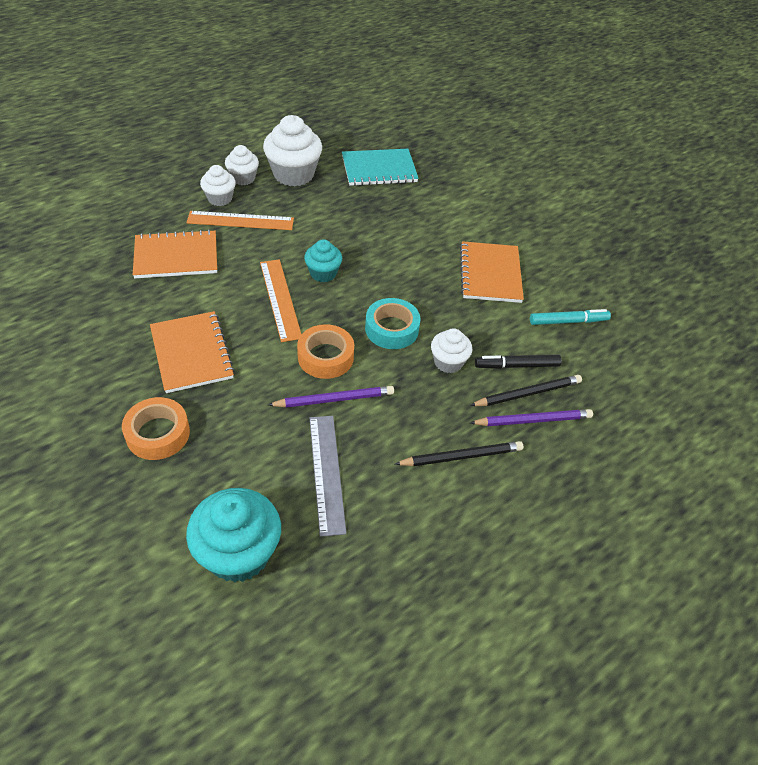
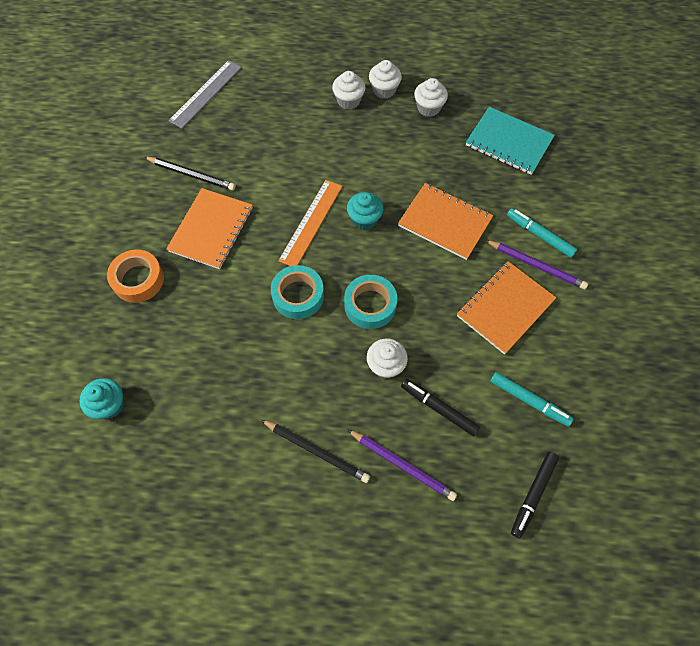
camera: 45 degrees right, 15 degrees up
orange notebook [133,230,217,278] -> orange notebook moved to [398,183,493,260]
turquoise cupcake [186,488,281,583] -> turquoise cupcake [80,378,124,419], size x0.57
orange ruler [187,211,294,230] -> none
white cupcake [263,115,322,186] -> white cupcake [414,78,448,117], size x0.57
purple pencil [268,386,394,408] -> purple pencil moved to [485,240,588,290]
orange tape [297,324,354,379] -> turquoise tape [271,265,324,319]
grey ruler [310,416,346,537] -> grey ruler moved to [168,60,242,128]
black pencil [470,375,582,406] -> black pencil moved to [144,157,236,191]
none -> turquoise marker [507,208,577,258]
none -> black marker [511,452,559,539]

